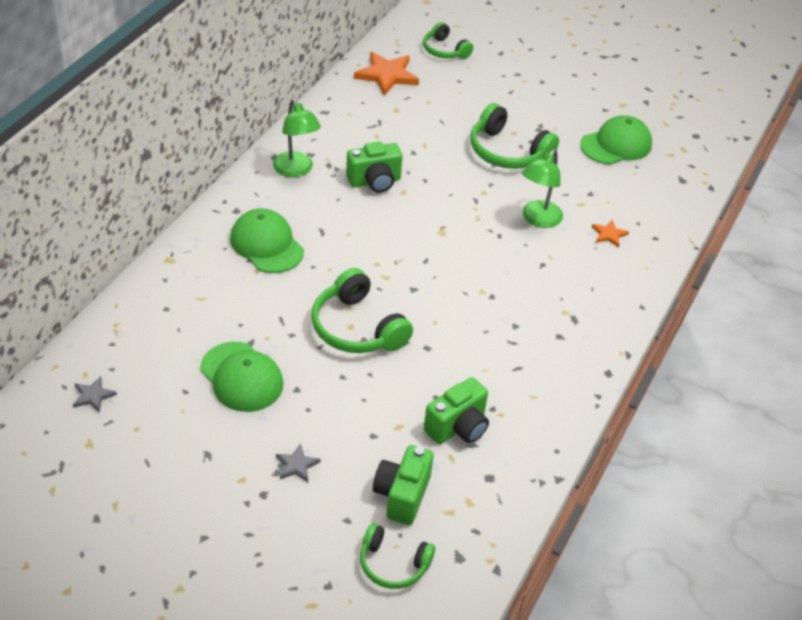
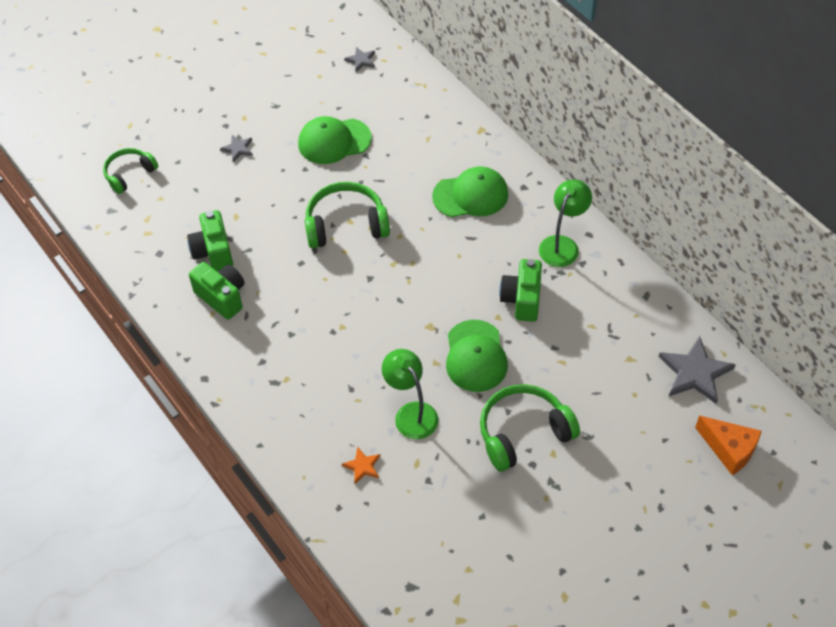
camera: 120 degrees right, 10 degrees up
green lamp [273,99,321,177] -> green lamp turned 120 degrees clockwise [539,179,592,267]
orange star [354,52,419,96] -> grey star [659,336,736,404]
green camera [373,445,434,525] -> green camera moved to [189,262,245,320]
green headphones [423,22,473,59] -> orange cheese [695,415,761,475]
green cap [580,115,652,165] -> green cap moved to [446,320,508,392]

